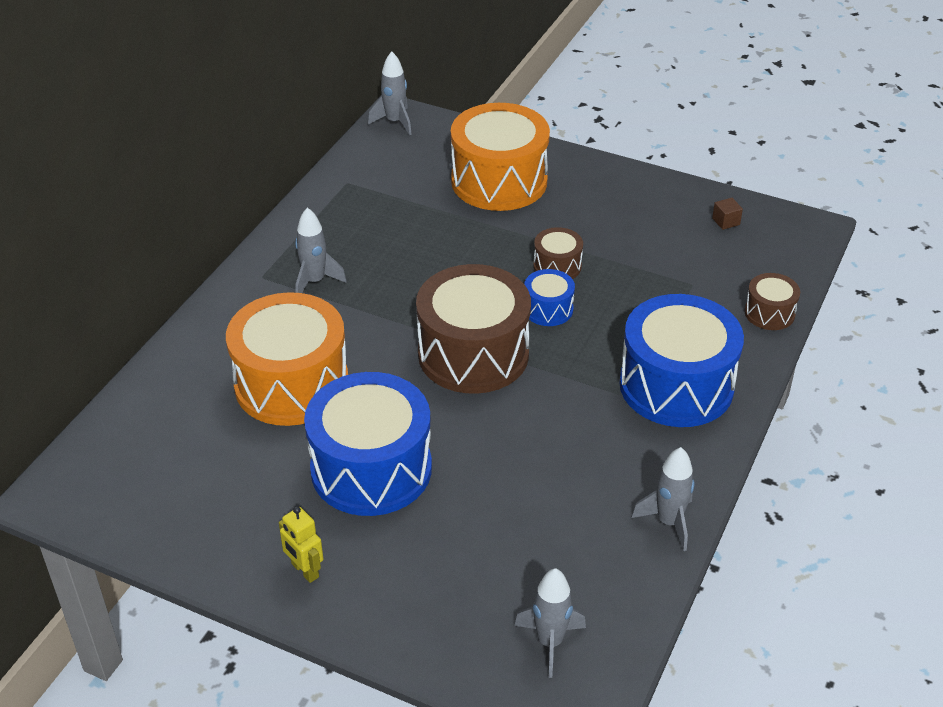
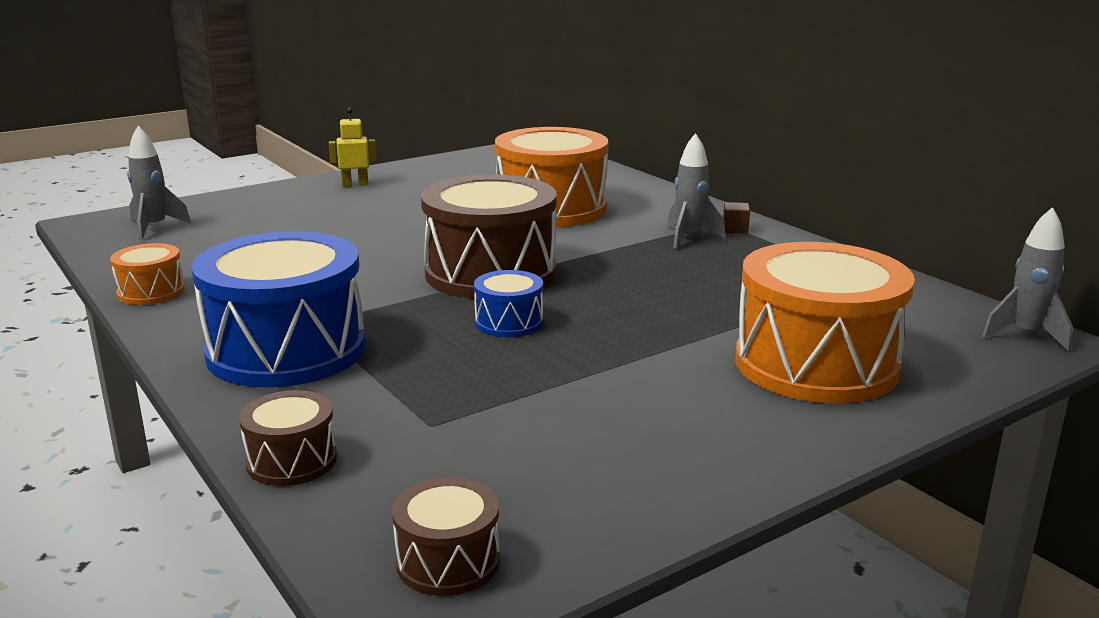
camera: 120 degrees right, 20 degrees down
blue drum [304,372,432,516] -> none
brown drum [533,227,583,279] -> brown drum moved to [392,477,500,596]
grey rocket [631,447,694,551] -> orange drum [110,243,185,305]
brown cube [712,198,743,230] -> brown cube moved to [723,202,750,233]

